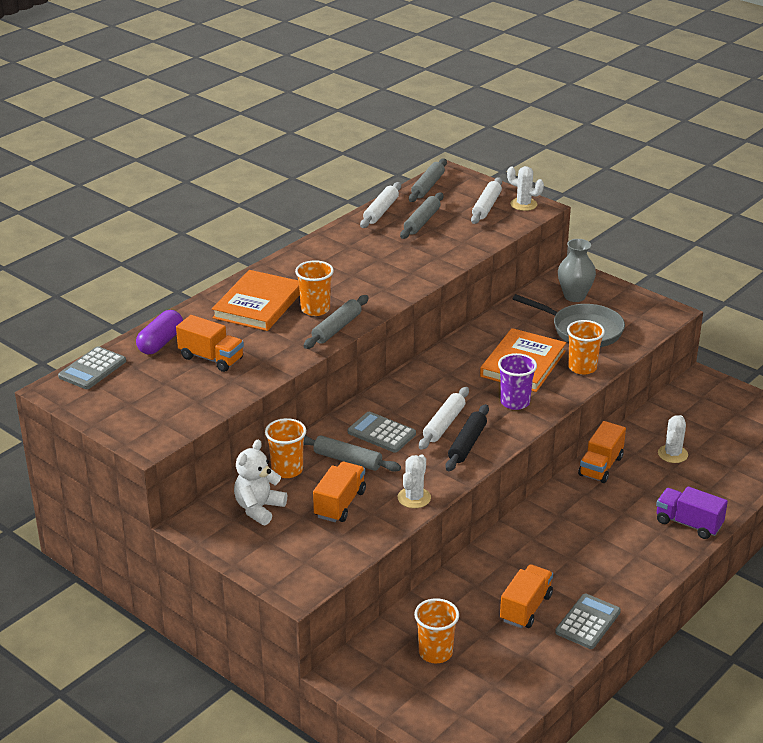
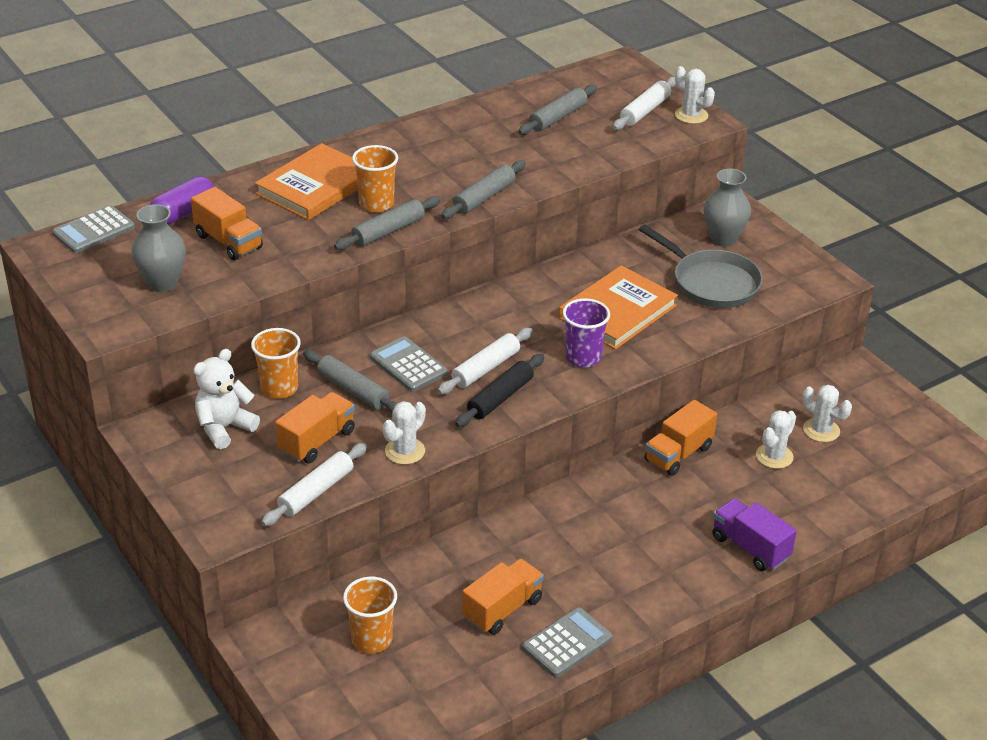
camera: 15 degrees right, 5 degrees up
white rolling pin [360,182,401,228] -> white rolling pin moved to [261,443,367,526]
grey rolling pin [409,159,447,202] -> grey rolling pin moved to [441,160,526,219]
orange cup [567,320,605,375] -> none
none -> grey vase [131,204,186,292]
none -> white cactus [803,385,852,442]

